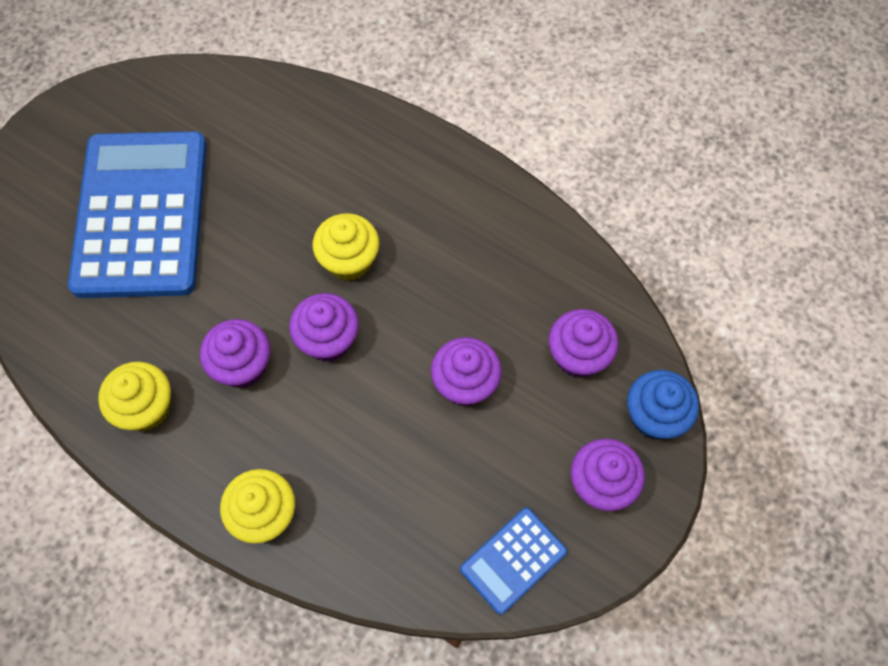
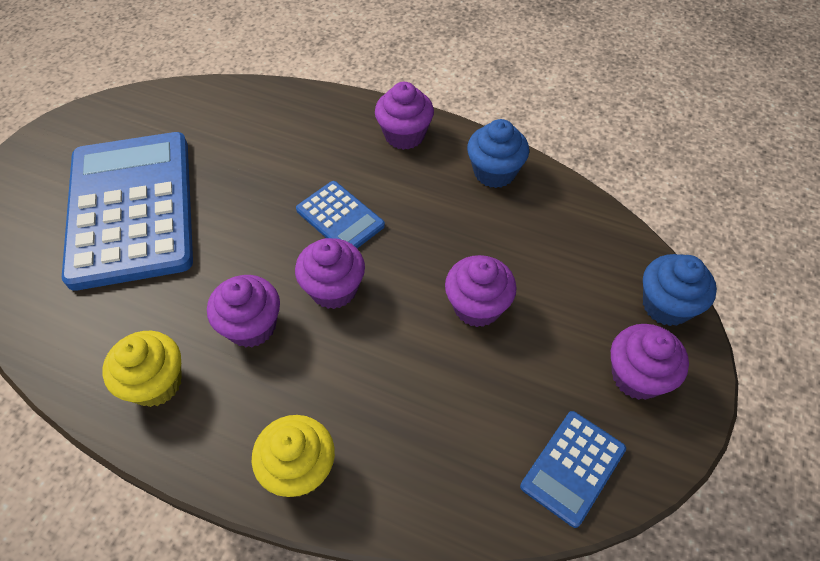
camera: 10 degrees left, 10 degrees down
yellow cupcake [313,213,379,281] -> blue calculator [296,181,385,248]
purple cupcake [548,309,618,378] -> purple cupcake moved to [375,82,434,150]
none -> blue cupcake [467,119,529,188]

